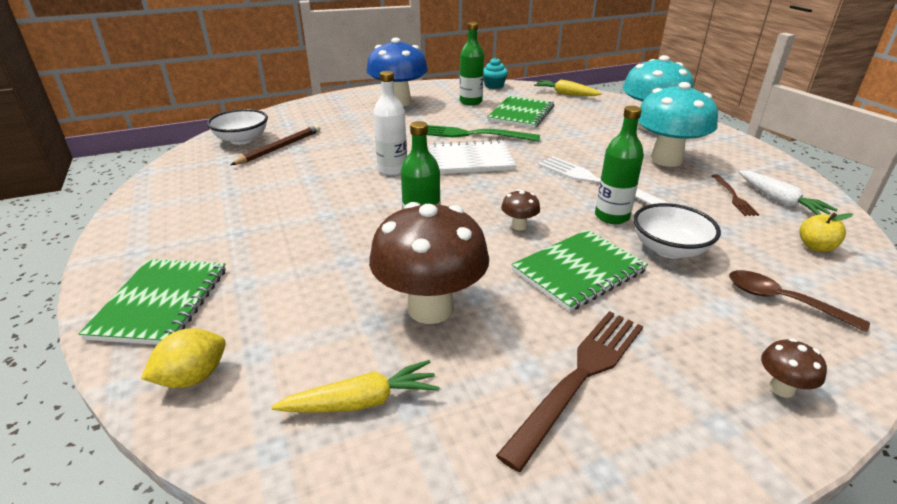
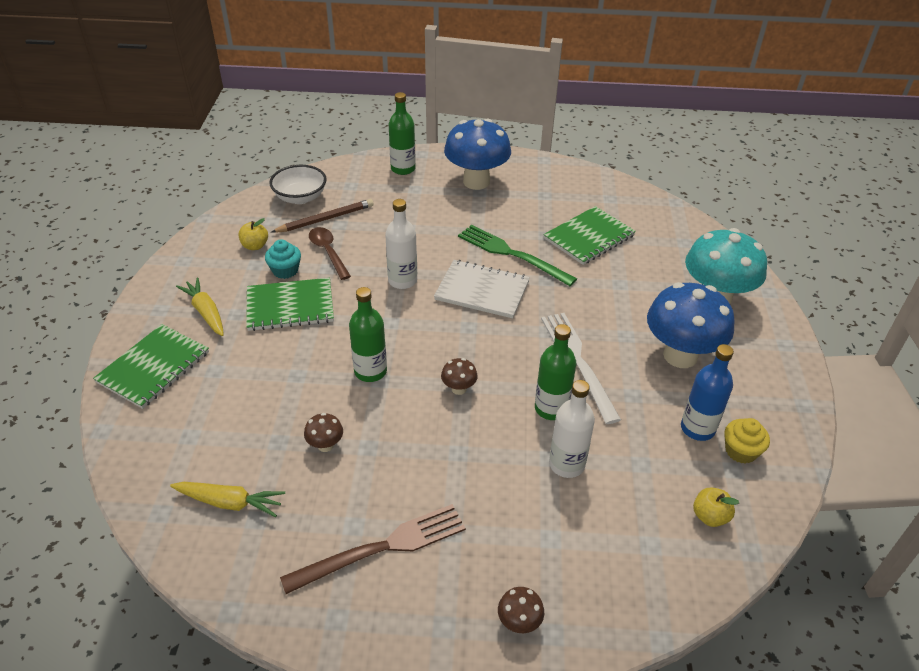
camera: 25 degrees right, 10 degrees up
yellow lemon [141,328,226,388] -> none
brown mushroom [369,202,489,324] -> brown mushroom [304,413,343,452], size x0.42
green bottle [459,22,484,105] -> green bottle moved to [389,92,416,175]
turquoise cupcake [483,57,508,89] -> turquoise cupcake moved to [265,239,301,279]
green notebook [511,229,648,312] -> green notebook moved to [246,278,334,331]
yellow carrot [534,80,602,96] -> yellow carrot moved to [176,278,224,336]
white bowl [633,203,721,259] -> white bottle [549,380,595,478]
turquoise mushroom [638,82,718,167] -> blue mushroom [647,282,735,368]
brown fork [711,174,759,216] -> blue bottle [681,344,734,441]
brown spoon [729,270,870,332] -> brown spoon moved to [309,227,351,280]
white carrot [739,170,838,215] -> yellow cupcake [724,418,770,464]
none -> yellow apple [238,218,268,250]

